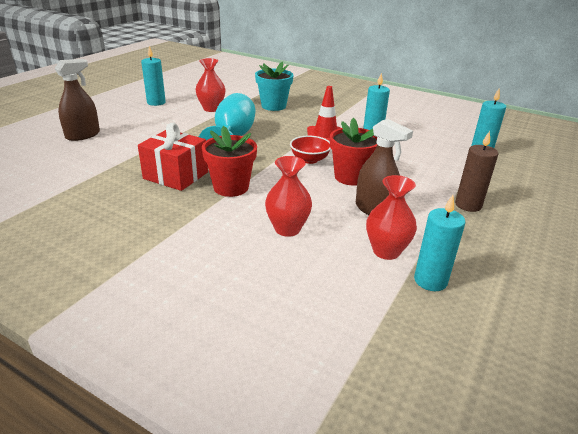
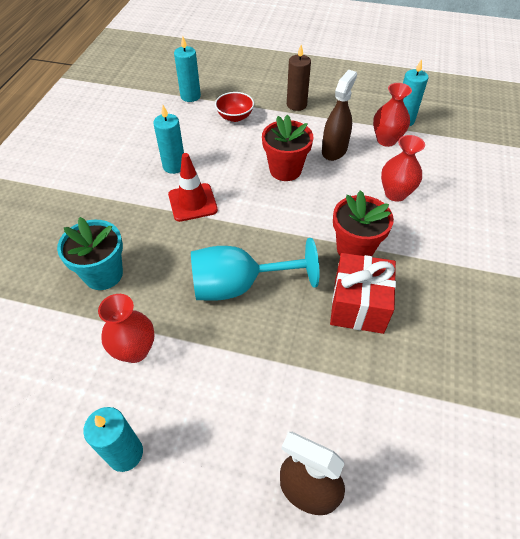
camera: 105 degrees left, 20 degrees up
red bowl [290,136,331,164] -> red bowl moved to [215,92,254,122]

